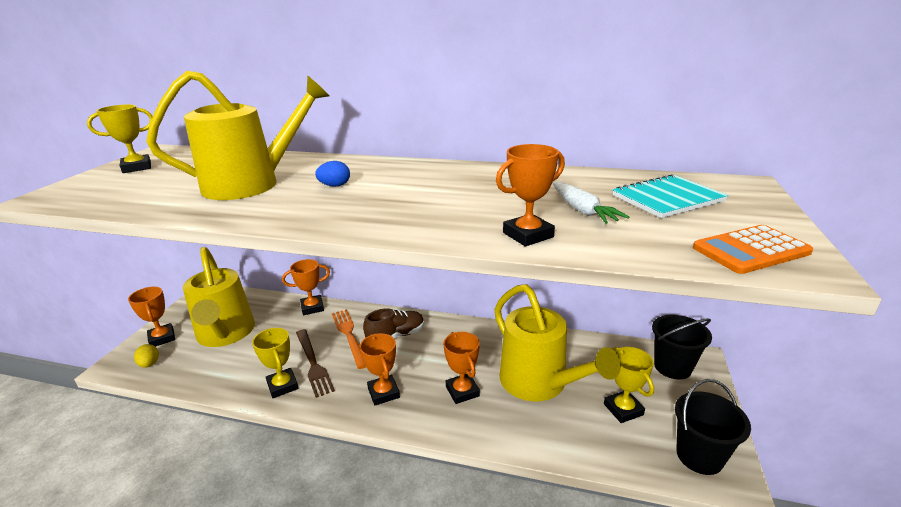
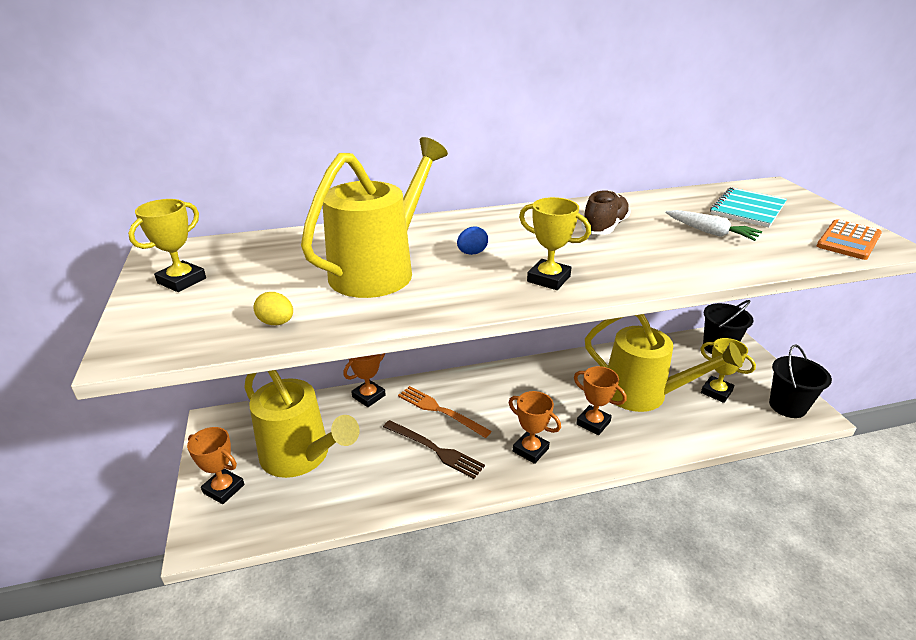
camera: 30 degrees left, 5 degrees up
yellow egg [134,344,159,368] -> yellow egg moved to [254,292,293,325]
yellow trophy [252,328,299,398] -> yellow trophy moved to [519,197,591,290]
brown shoe [363,308,424,338] -> brown shoe moved to [581,190,631,235]
orange trophy [496,144,565,246] -> none

